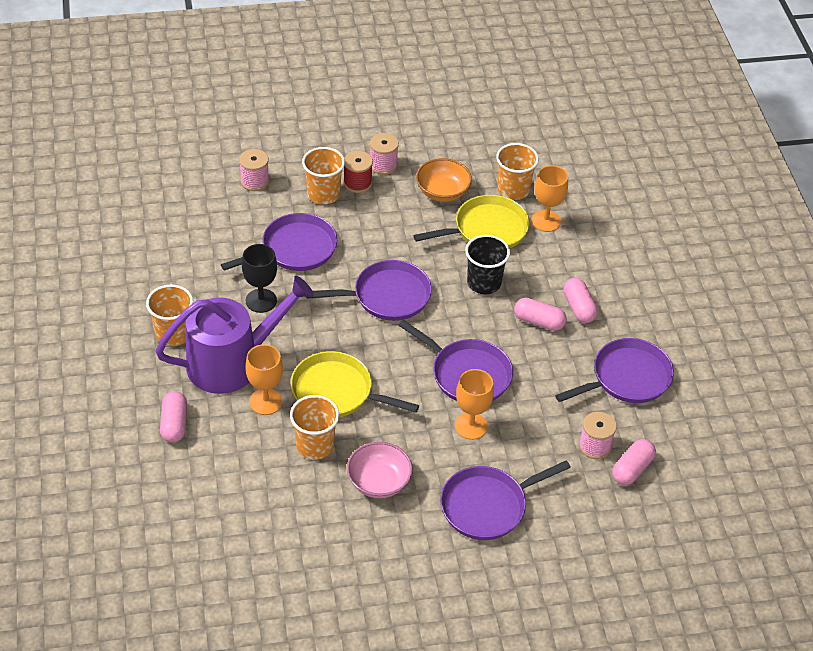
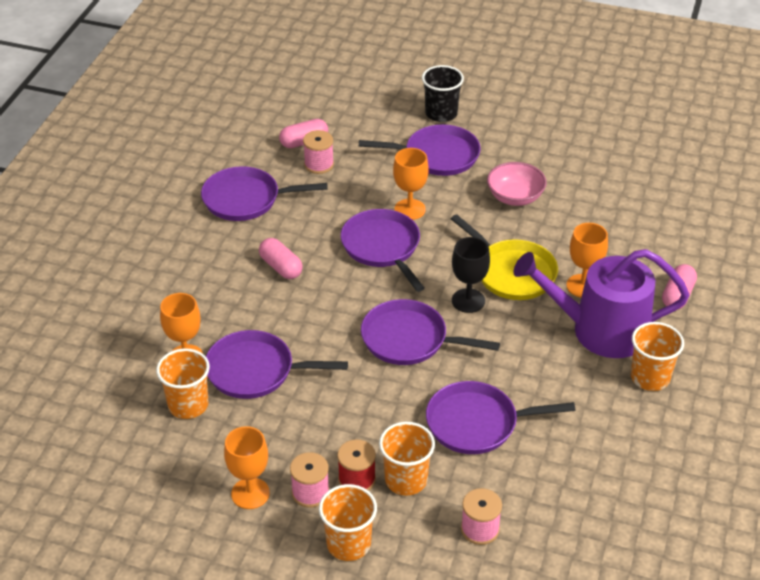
camera: 150 degrees left, 5 degrees down
black goblet [242,244,277,313] -> black goblet moved to [452,237,490,313]
orange cup [290,395,339,460] -> orange cup moved to [319,484,377,561]
yellow pan [413,195,529,249] -> purple pan [206,330,348,399]
orange bowl [416,158,472,202] -> none
black cup [465,235,510,294] -> black cup moved to [422,65,464,122]
pink capsule [563,278,598,323] -> none
none -> orange goblet [224,426,270,509]

